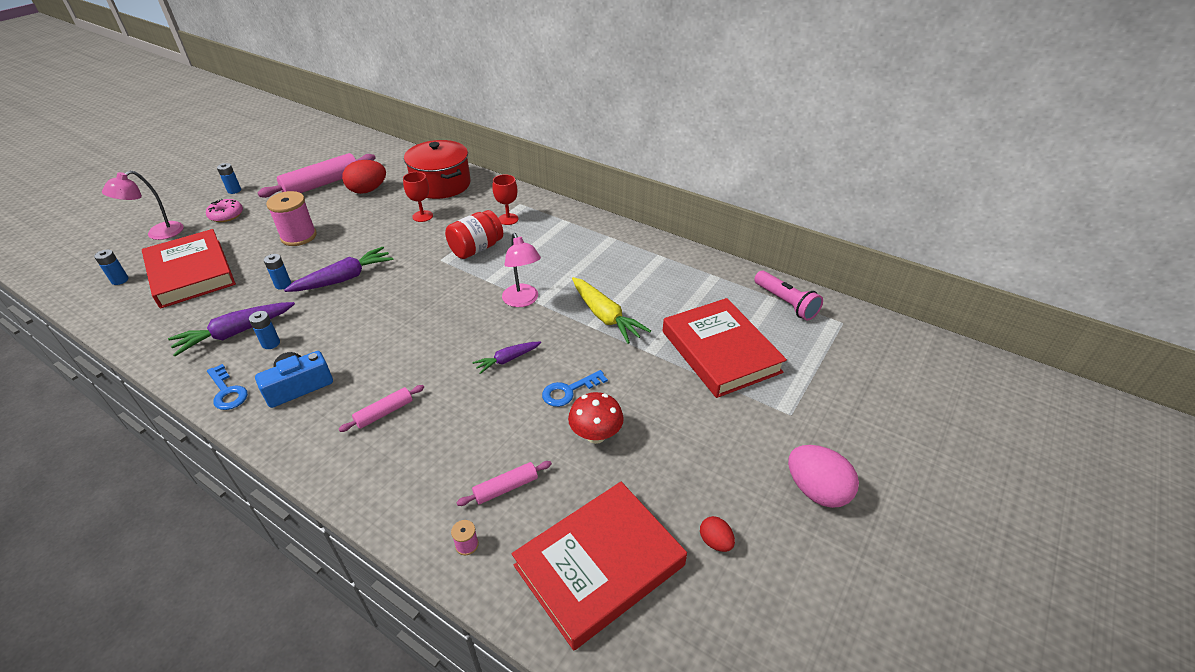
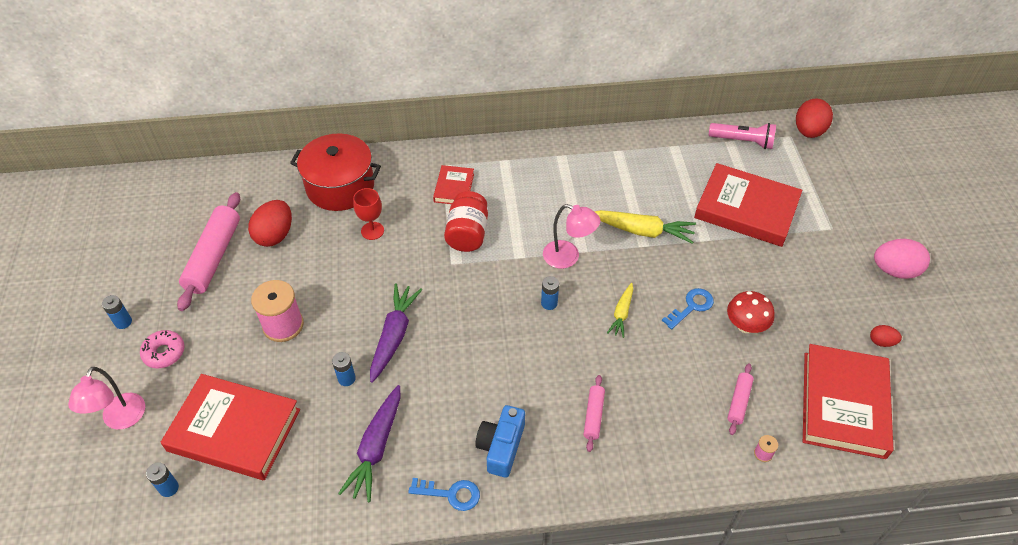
camera: 40 degrees left, 10 degrees up
blue battery [249,311,280,349] -> blue battery moved to [541,276,559,310]
purple carrot [472,342,541,374] -> yellow carrot [607,283,633,338]
red goblet [492,174,519,225] -> red book [433,165,474,204]
blue key [542,370,608,407] -> blue key turned 150 degrees counterclockwise [662,288,714,330]
none -> red egg [796,98,833,138]

